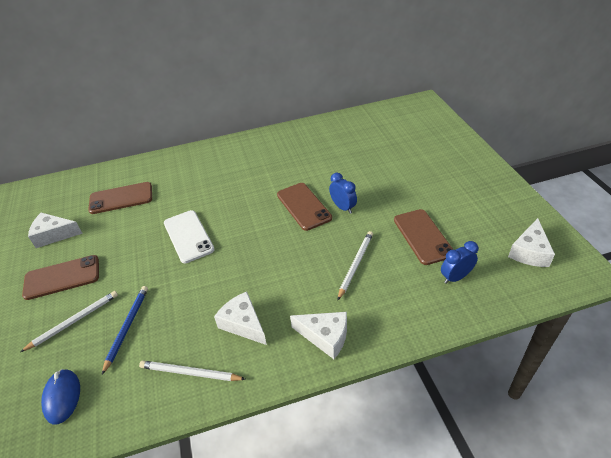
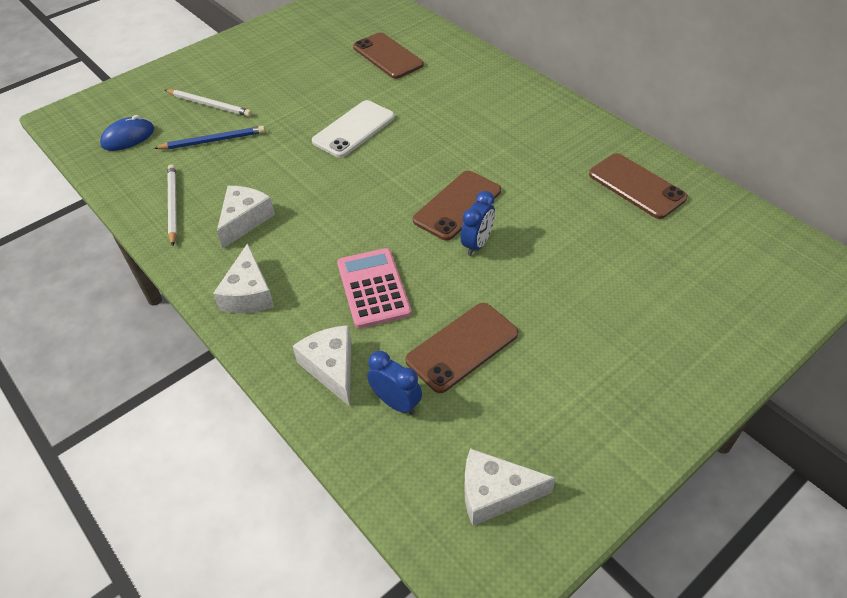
camera: 65 degrees right, 5 degrees up
brown phone [22,255,99,300] -> brown phone moved to [589,153,688,219]
white cheese [28,212,83,248] -> white cheese moved to [293,325,351,406]
white pencil [338,231,373,300] -> pink calculator [337,248,411,329]

